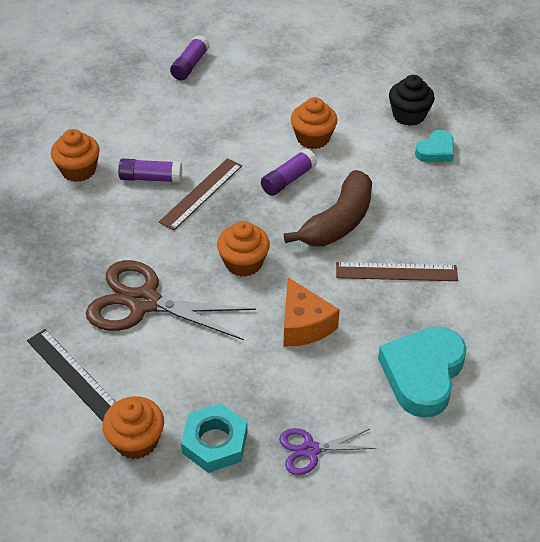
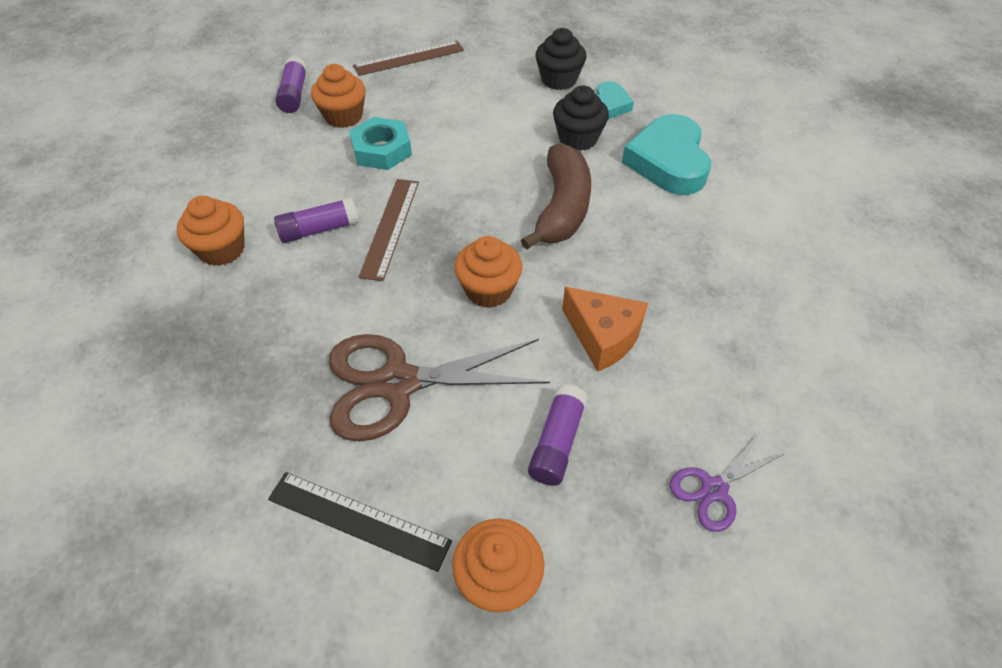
camera: 25 degrees left, 5 degrees up
turquoise nut [181,403,247,473] -> turquoise nut moved to [349,117,412,170]
purple glue stick [261,148,317,196] -> purple glue stick moved to [528,384,588,486]
orange cupcake [291,97,337,149] -> orange cupcake moved to [311,64,365,128]
brown ruler [336,262,458,281] -> brown ruler moved to [353,41,464,76]
turquoise heart [378,326,467,418] -> turquoise heart moved to [622,114,711,195]
none -> black cupcake [553,85,609,151]

